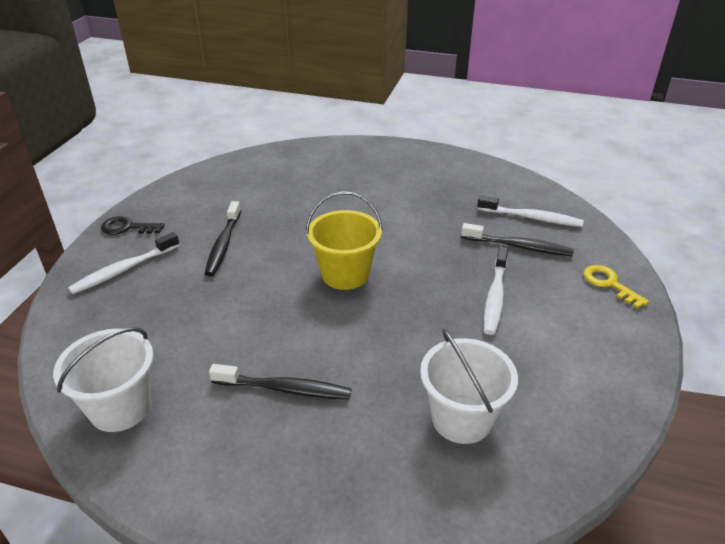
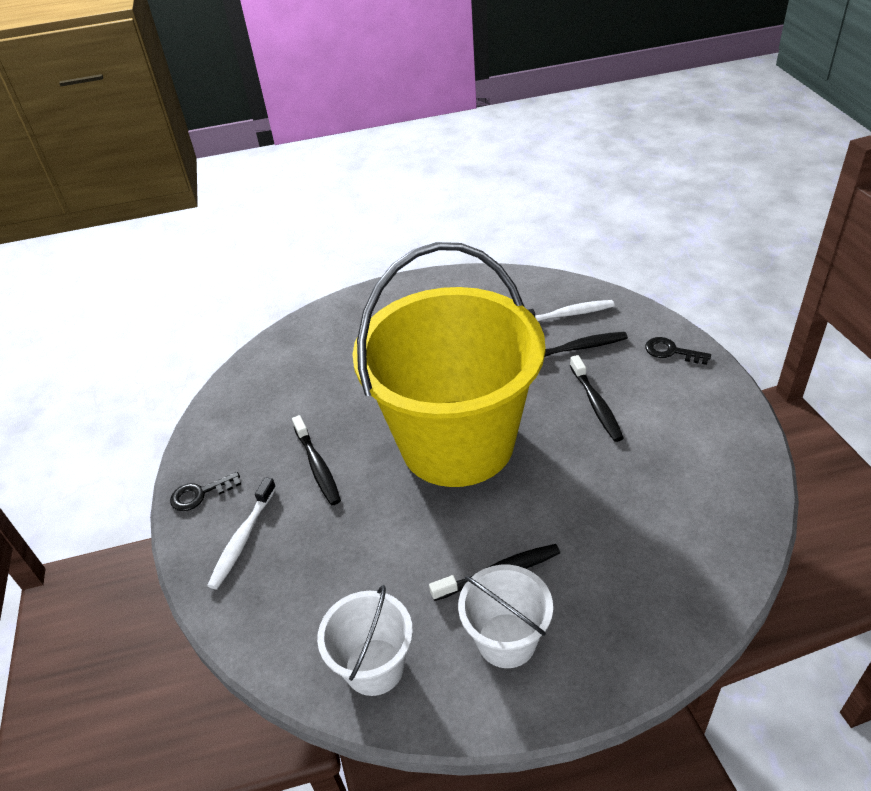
camera: 25 degrees left, 5 degrees up
yellow bucket [306,191,383,290] -> yellow bucket [352,242,545,487], size x2.39
white bucket [420,329,518,444] -> white bucket moved to [458,565,553,668]
white toothbrush [484,247,508,335] -> black toothbrush [570,355,624,442]
yellow key [583,265,649,309] -> black key [645,337,711,365]

